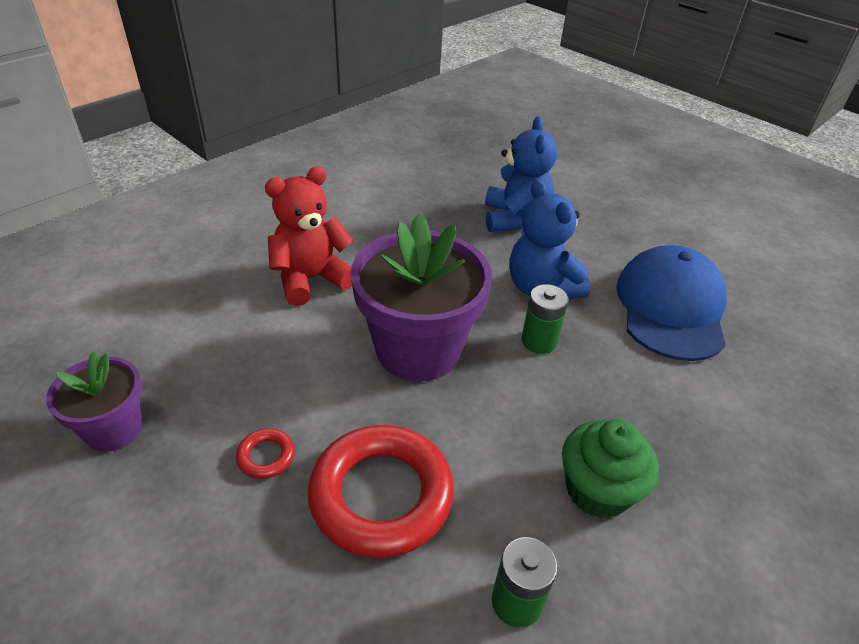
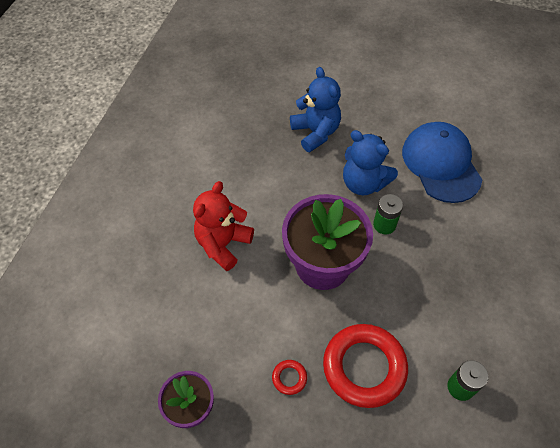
camera: 25 degrees left, 15 degrees up
green cupcake [562,419,659,519] -> none

